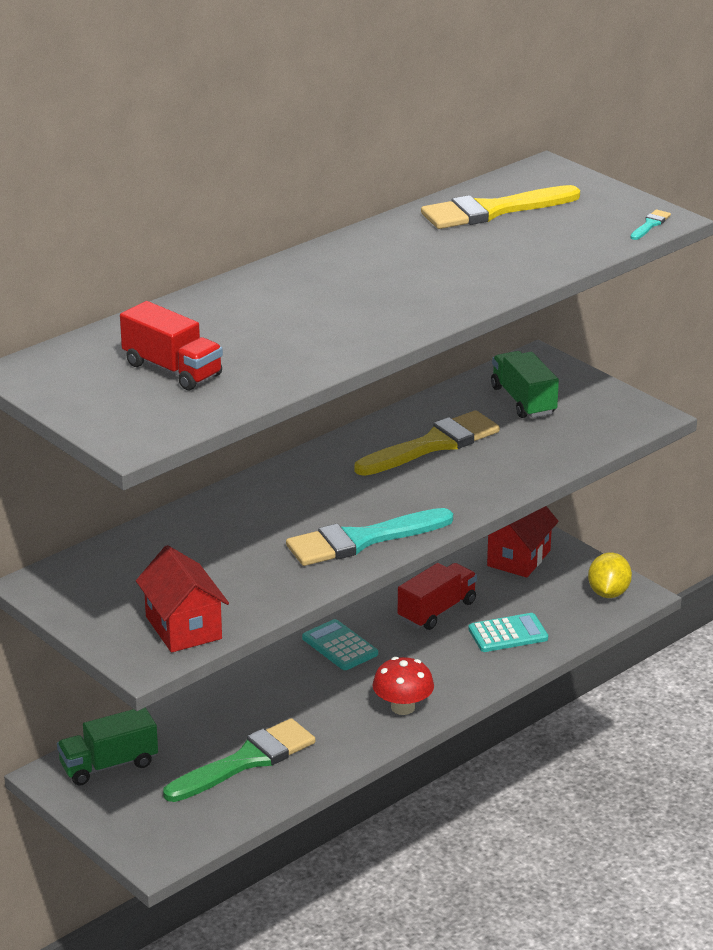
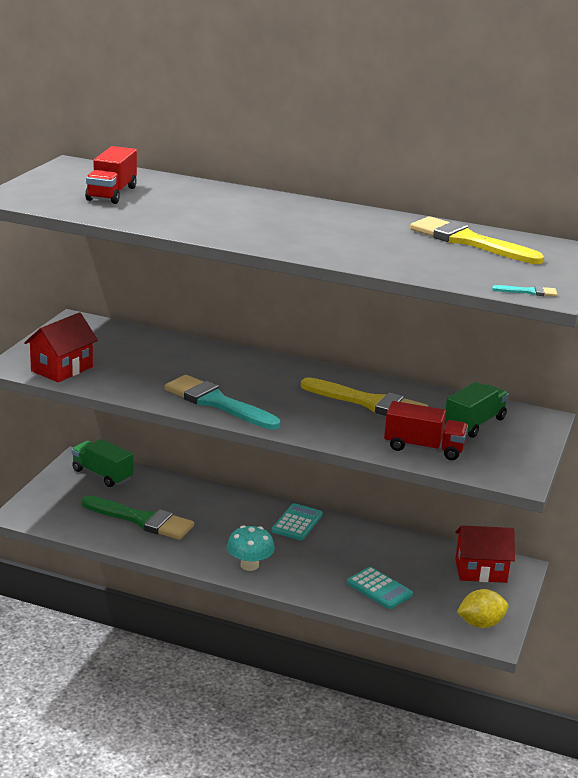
camera: 60 degrees right, 5 degrees down
red mushroom [373,657,434,715] -> turquoise mushroom [227,525,275,571]
red truck [398,563,477,630] -> red truck moved to [384,401,468,460]

